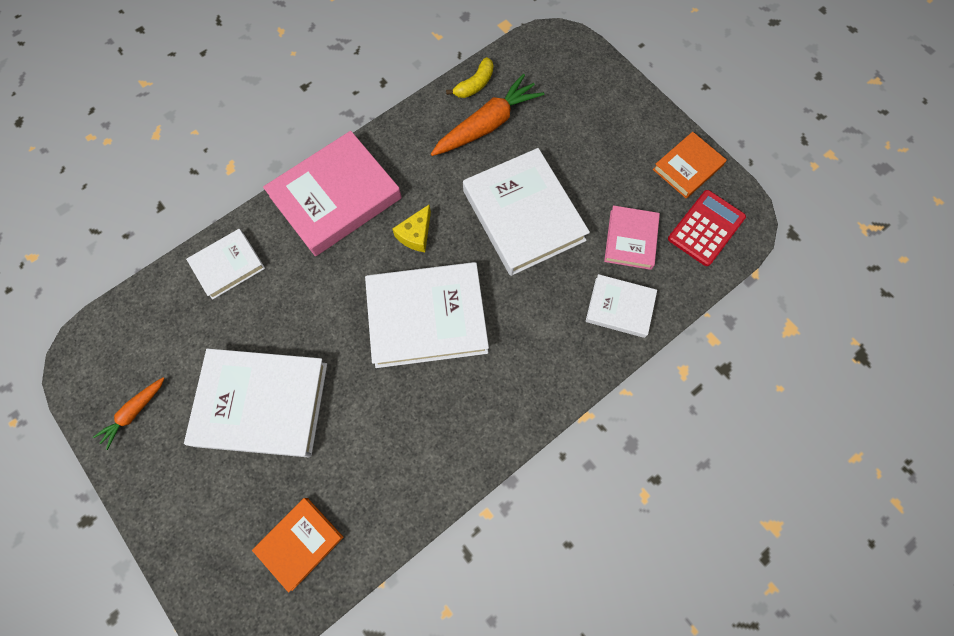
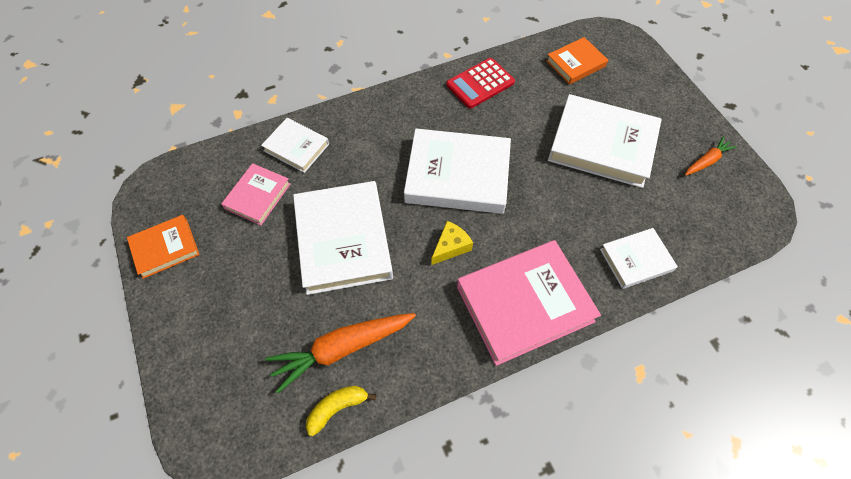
camera: 165 degrees left, 10 degrees down
red calculator [668,190,746,266] -> red calculator moved to [446,58,515,109]

